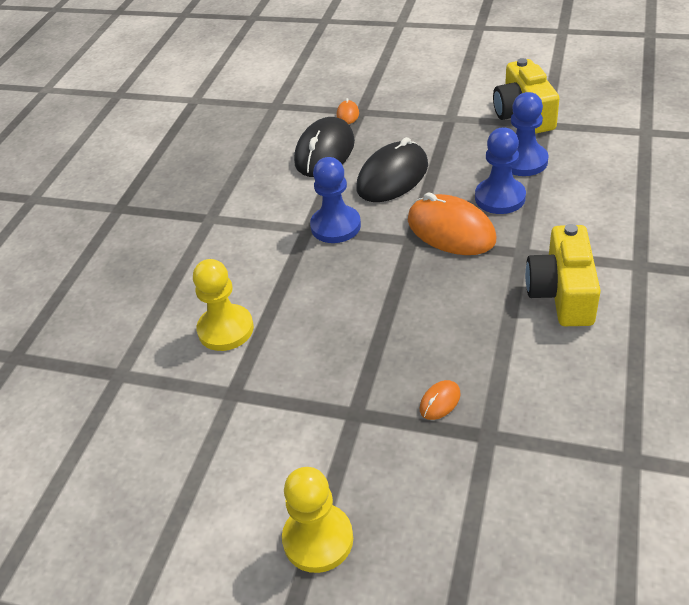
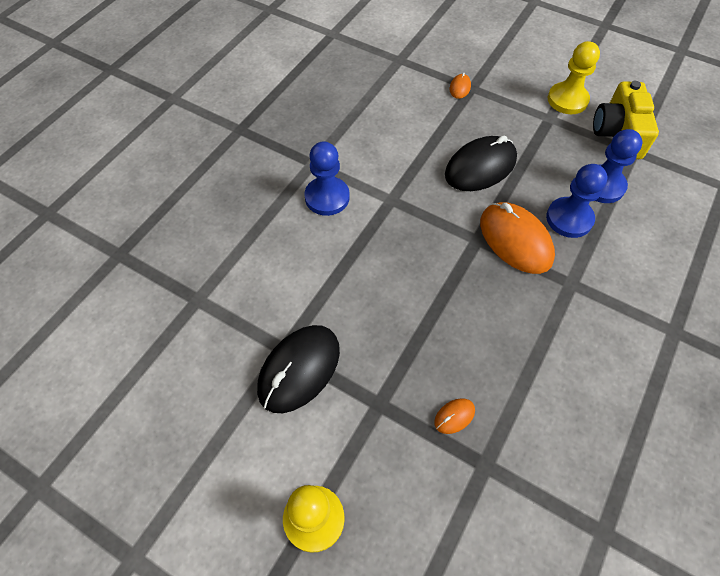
camera: 10 degrees right, 15 degrees up
yellow pawn [193,259,254,351] -> yellow pawn moved to [548,41,600,114]
black mouse [294,117,355,177] -> black mouse moved to [257,325,340,413]
blue pawn [310,157,361,243] -> blue pawn moved to [304,141,350,216]
yellow camera [525,224,601,326] -> none

